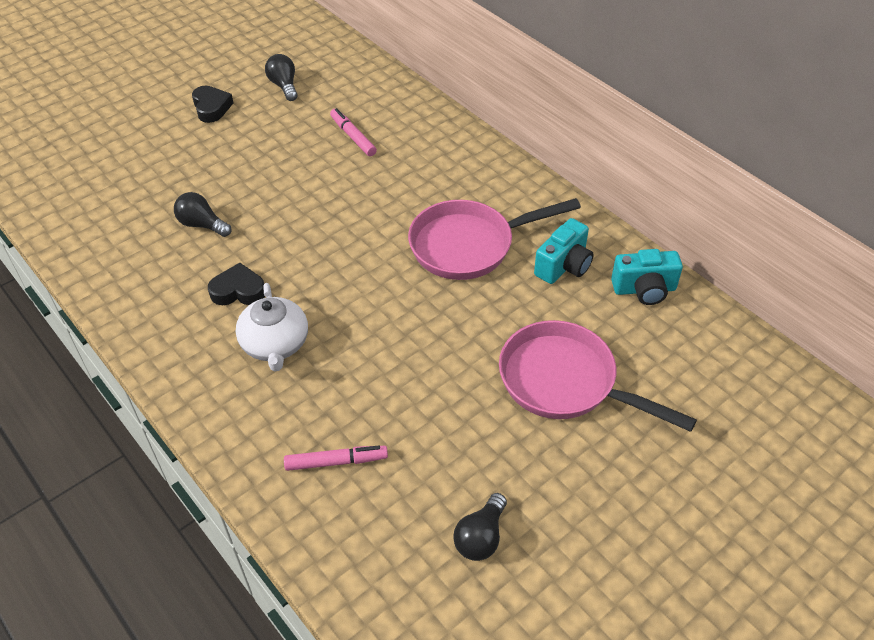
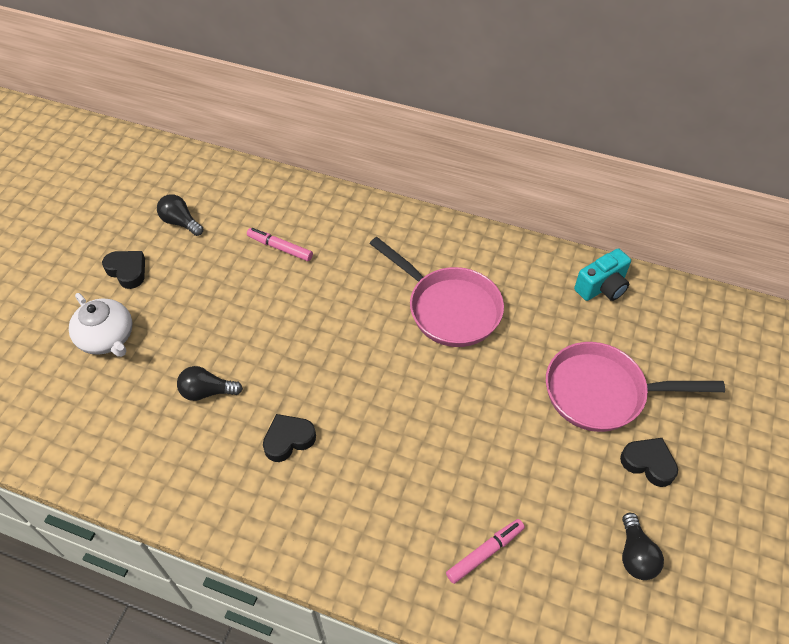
camera: 30 degrees left, 5 degrees up
white teapot [236,283,308,371] -> white teapot moved to [69,293,133,357]
pink pan [408,198,581,280] -> pink pan turned 90 degrees counterclockwise [370,237,504,347]
turquoise camera [534,218,594,284] -> none
none -> black heart [620,438,678,487]

